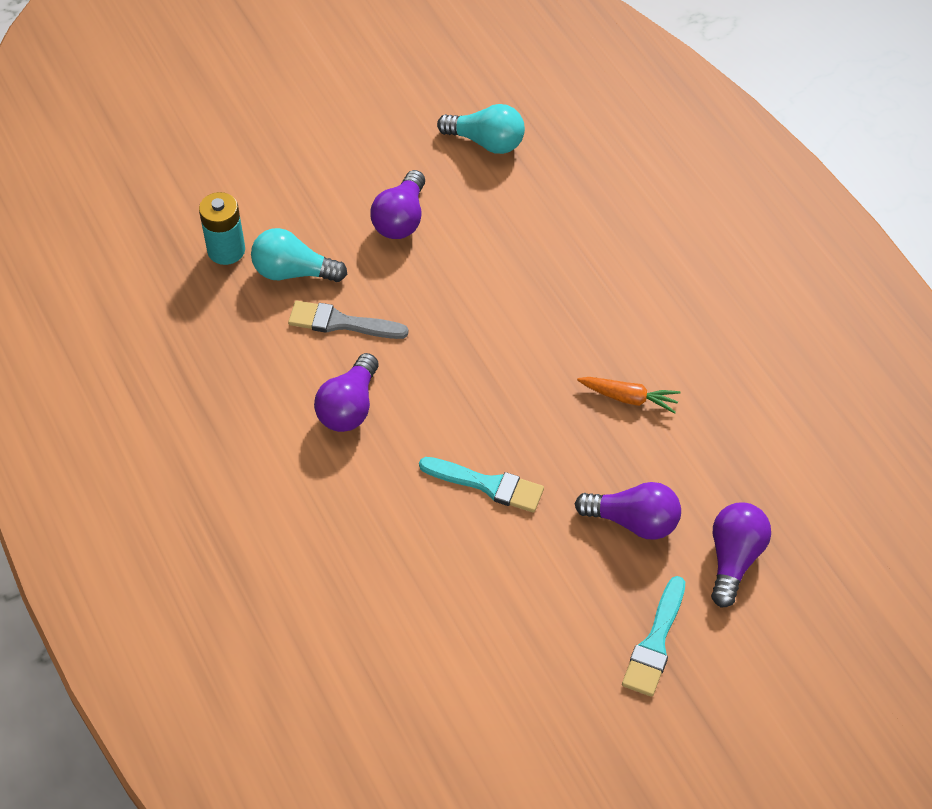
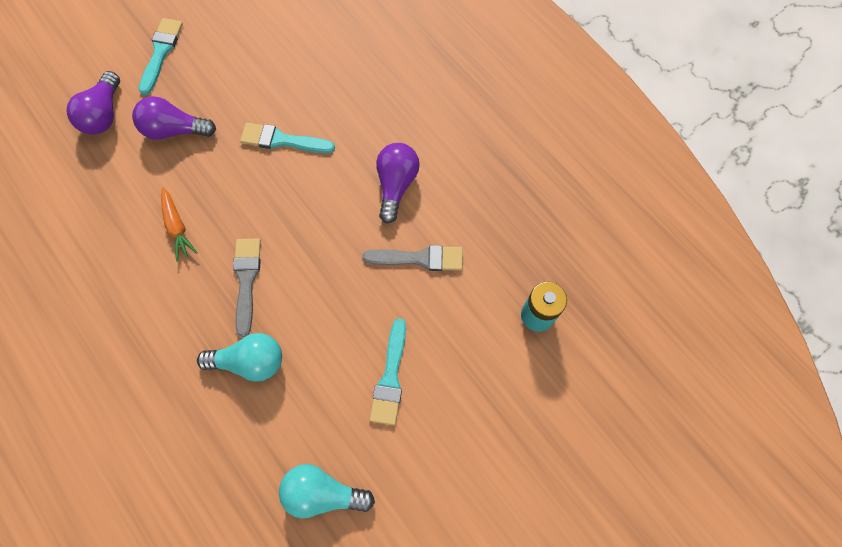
camera: 170 degrees right, 15 degrees up
turquoise light bulb [251,228,347,282] -> turquoise light bulb moved to [197,333,282,382]
purple light bulb [370,170,425,239] -> turquoise brush [370,318,406,425]
orange carrot [577,377,681,414] -> orange carrot turned 120 degrees counterclockwise [161,187,198,262]
none -> grey brush [233,238,261,337]

